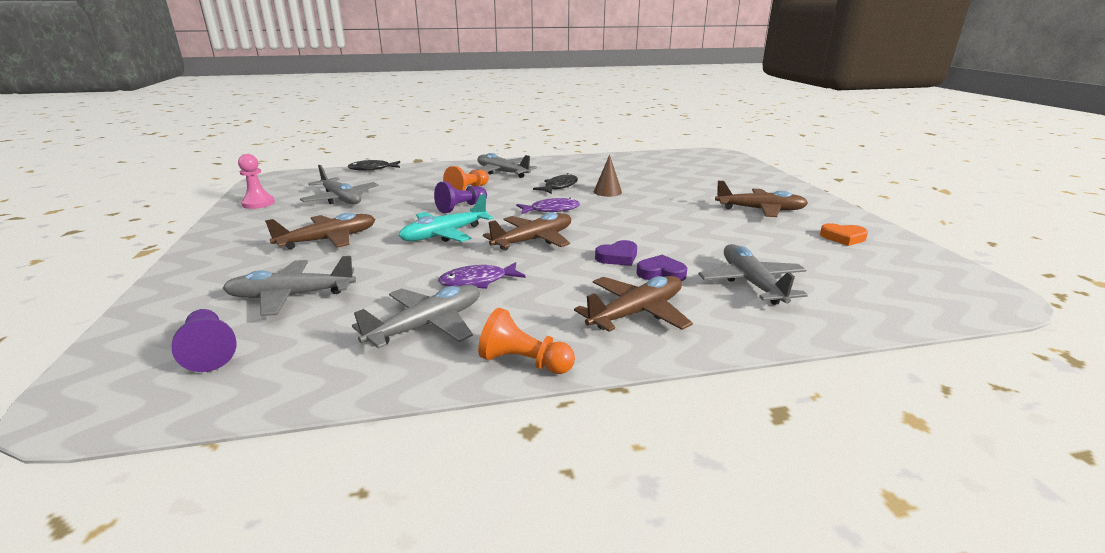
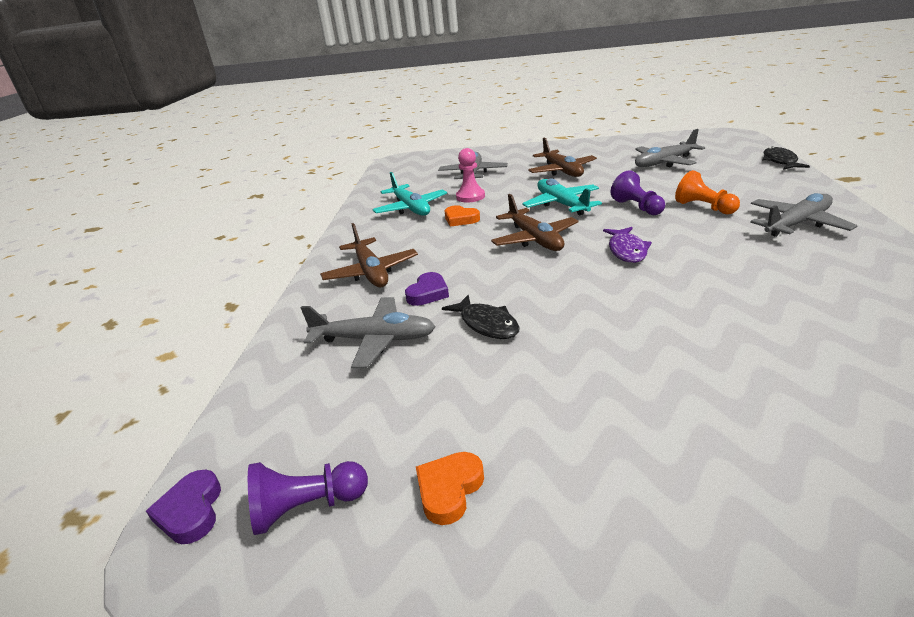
camera: 110 degrees right, 5 degrees up
purple pawn [172,309,236,372] -> purple pawn moved to [248,461,368,535]
pink pawn [238,154,275,209] -> pink pawn moved to [456,148,485,202]
grey plane [352,285,480,349] -> turquoise plane [372,172,447,216]
purple fish [438,262,526,289] -> orange heart [445,205,480,227]
orange pawn [478,308,575,374] -> none
black fish [533,173,578,194] -> black fish moved to [442,295,520,339]
brown cone [594,155,622,197] -> none
purple heart [595,240,637,266] -> purple heart moved to [146,469,221,544]
brown plane [715,181,808,217] -> none

